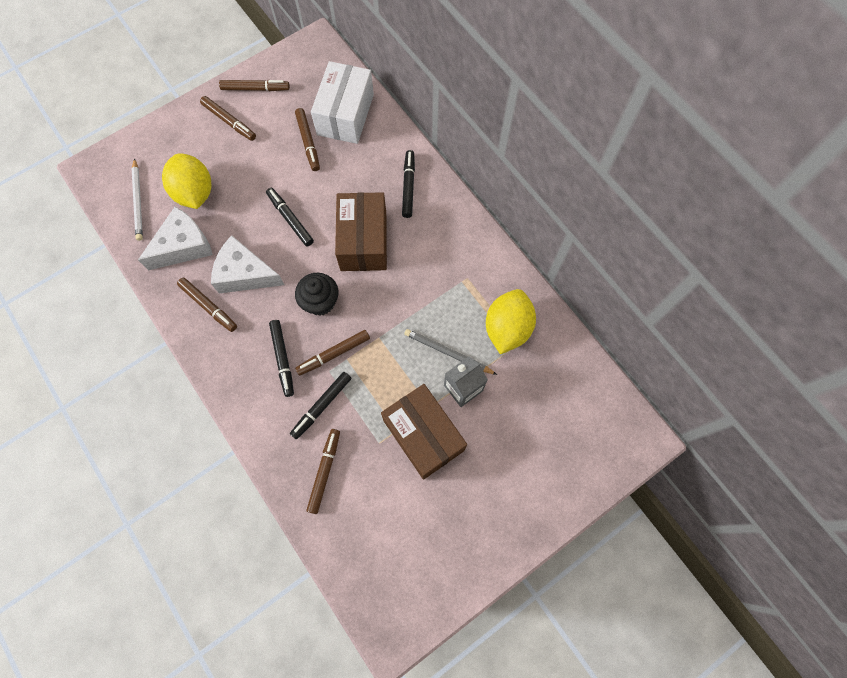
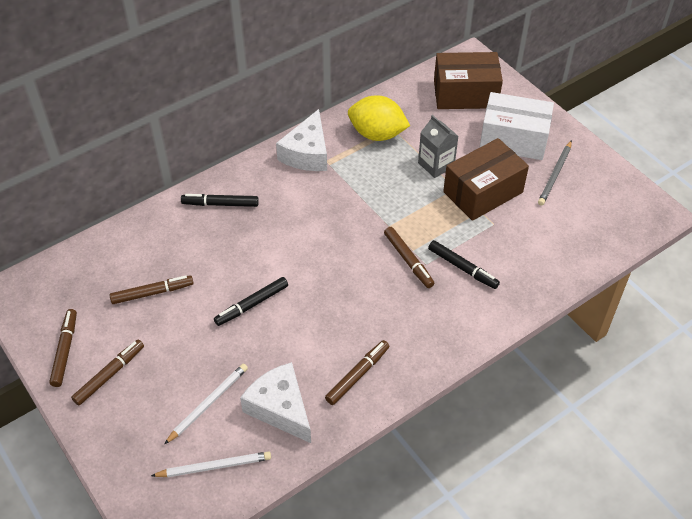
camera: 90 degrees left, 20 degrees down
yellow lemon [162,153,211,209] -> white pencil [165,364,248,444]
white cheese [211,235,284,294] -> white cheese moved to [276,109,327,171]
black marker [269,320,294,397] -> none
black cupcake [295,273,339,315] -> none
brown marker [306,429,340,514] -> none
white box [311,61,374,144] -> white box moved to [479,92,554,160]
brown box [335,192,387,271] -> brown box moved to [434,52,503,109]
grey pencil [404,329,497,375] -> grey pencil moved to [538,140,572,206]

